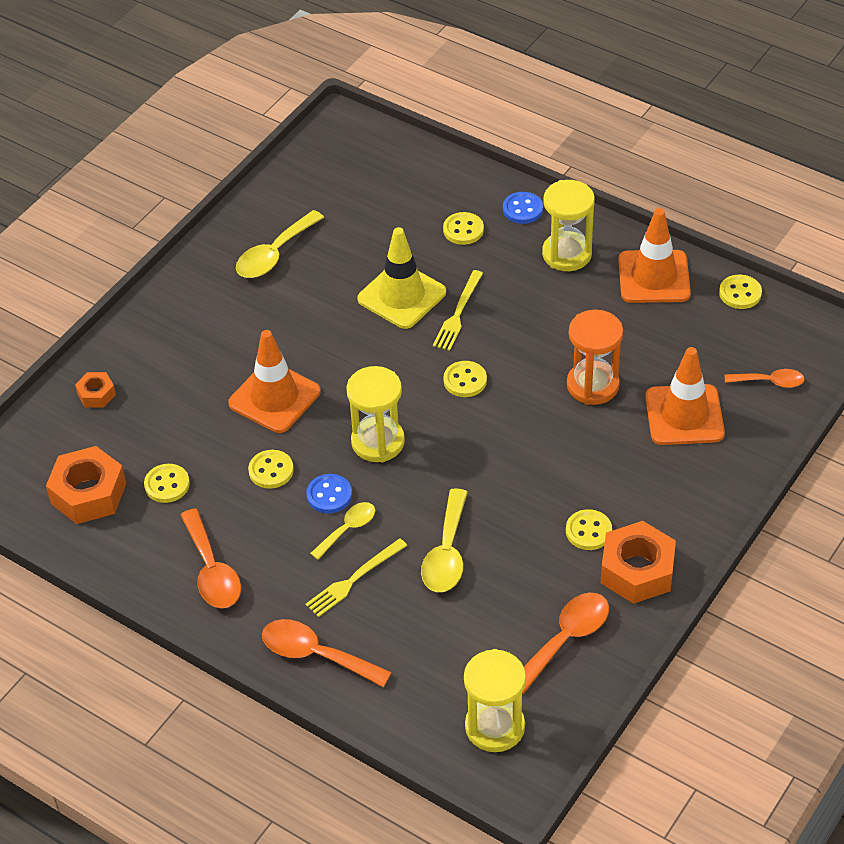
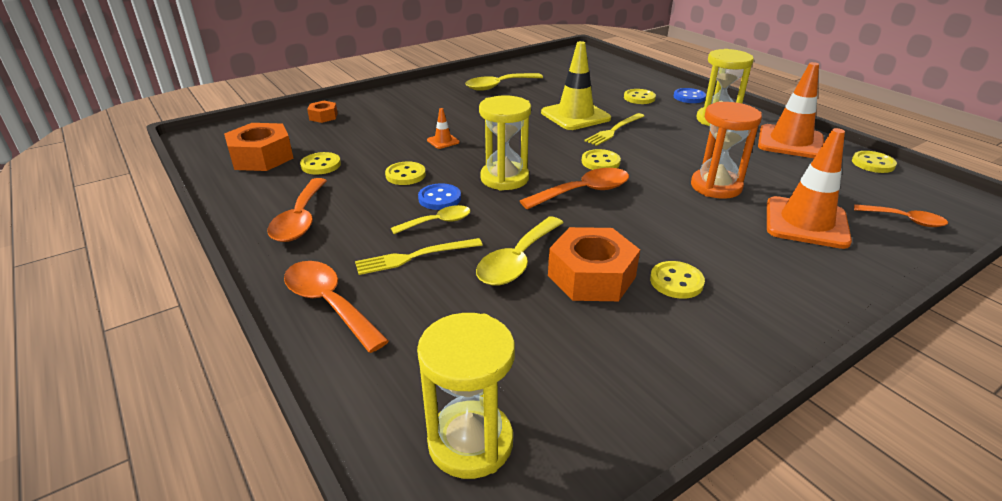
camera: 20 degrees right, 15 degrees down
orange traffic cone [228,330,321,433] -> orange traffic cone [427,108,460,149], size x0.44
orange spoon [522,593,609,694] -> orange spoon moved to [520,168,629,210]
orange nut [601,521,676,604] -> orange nut moved to [548,227,640,301]

